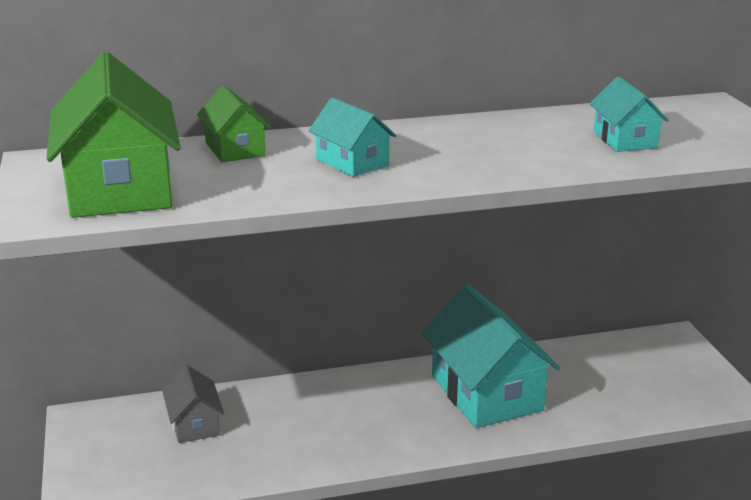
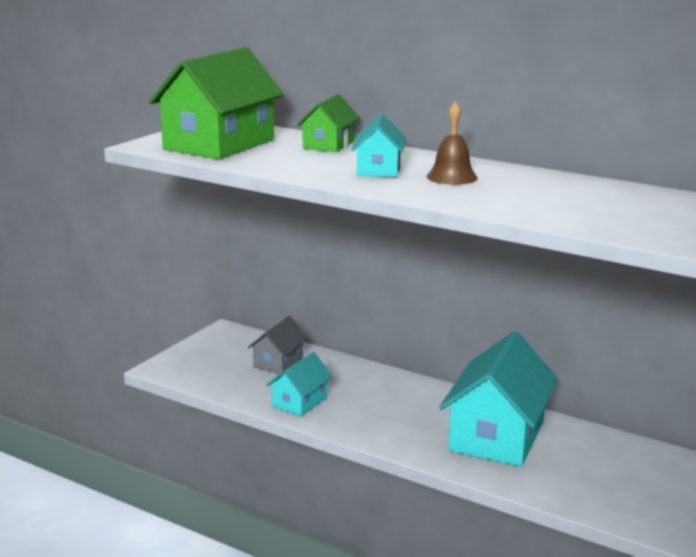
camera: 45 degrees right, 5 degrees down
turquoise house [589,76,669,152] -> turquoise house moved to [266,352,333,416]
none -> brown bell [426,102,478,185]

